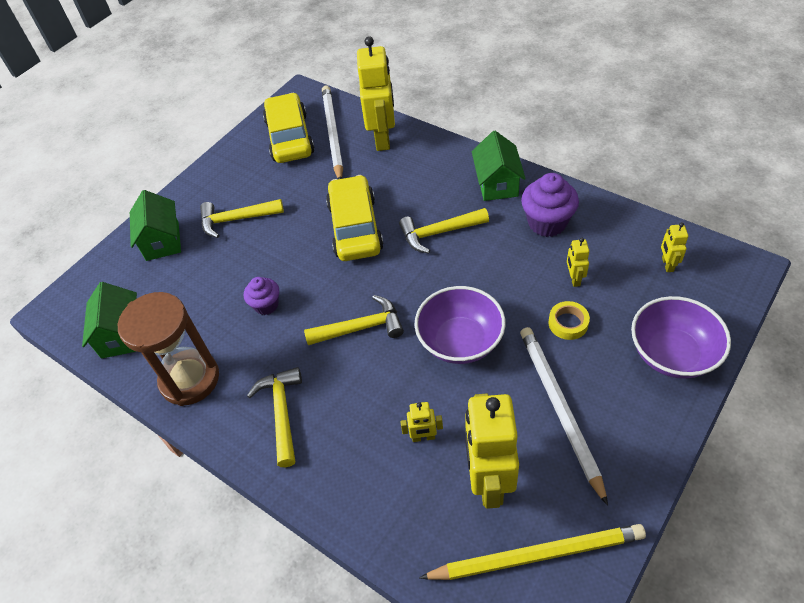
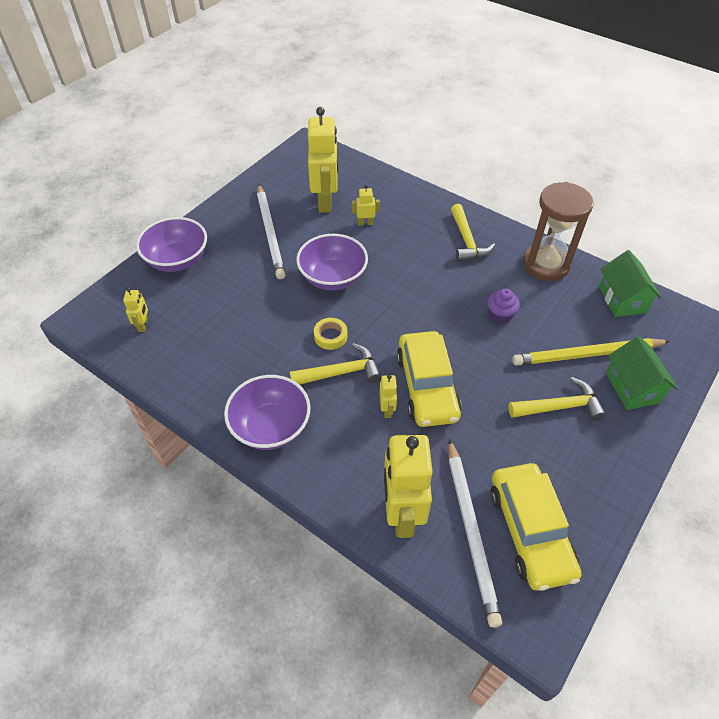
camera: 175 degrees right, 0 degrees up
yellow hammer [304,295,404,345] -> none
yellow pencil [419,524,646,580] -> yellow pencil moved to [512,338,670,366]
green house [472,131,526,201] -> purple bowl [224,375,311,450]
purple cupcake [521,173,579,237] -> none
yellow tape [549,301,590,340] -> yellow tape moved to [314,318,348,350]
yellow robot [567,238,589,287] -> yellow robot moved to [380,375,397,418]

